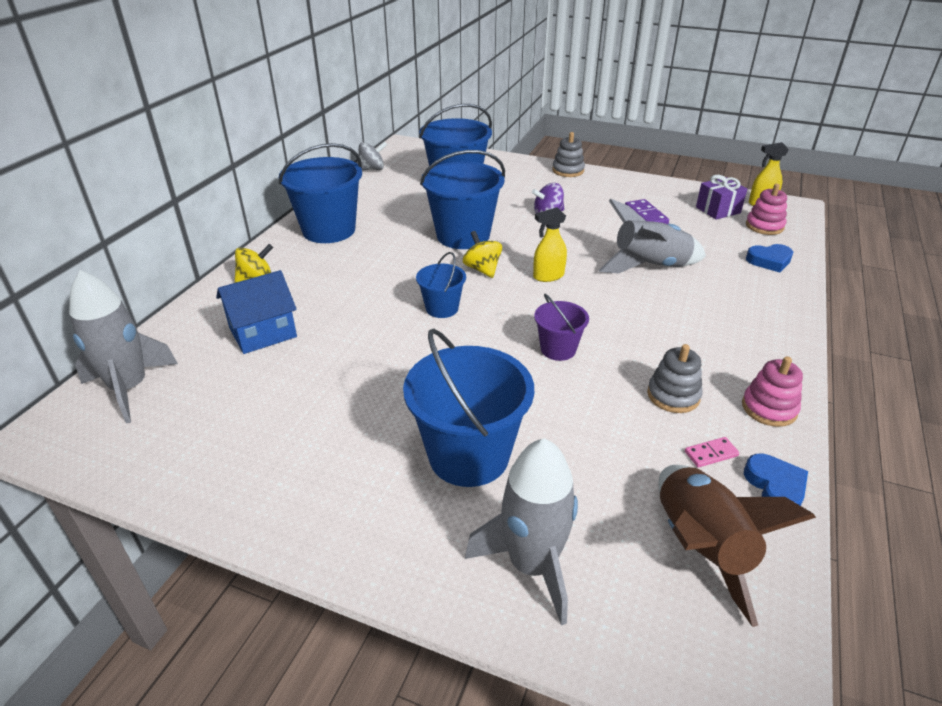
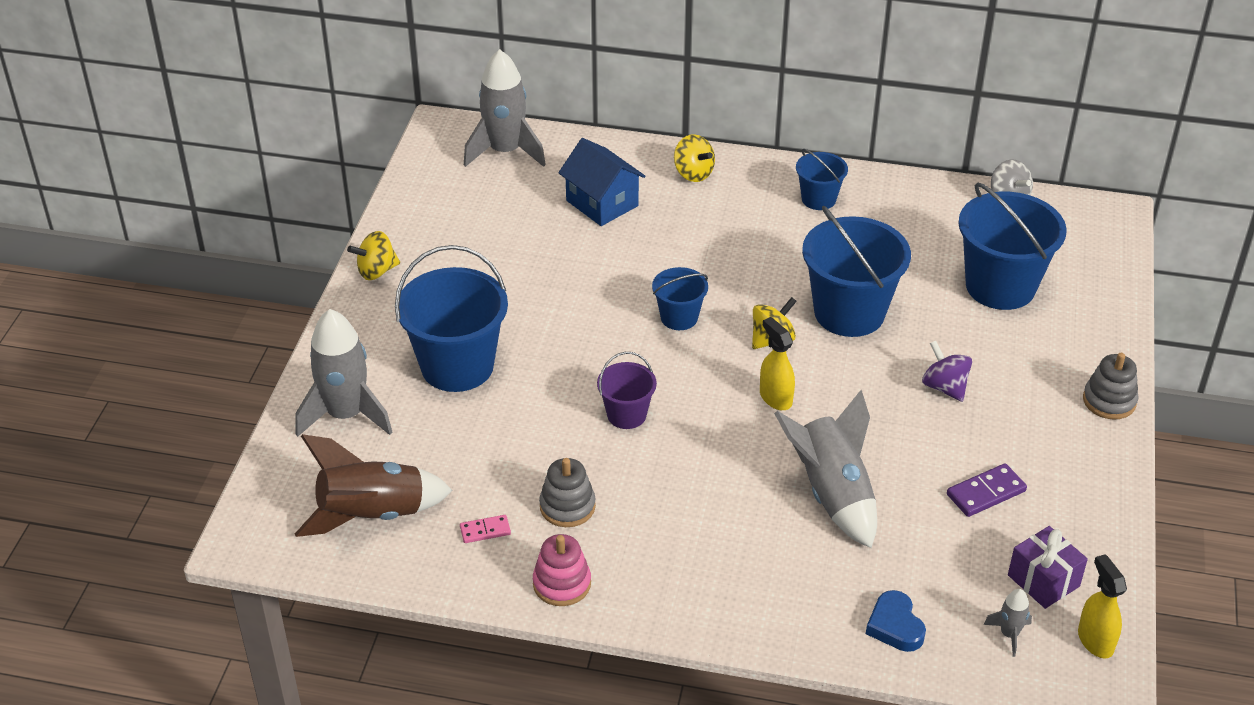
camera: 80 degrees right, 5 degrees up
blue bucket [279,143,362,243] -> blue bucket [796,149,848,210], size x0.53
pink domino [685,437,739,468] -> pink domino turned 75 degrees counterclockwise [460,515,511,543]
blue heart [744,454,808,506] -> none
pink stacking toy [746,184,787,235] -> grey rocket [983,589,1032,657]
none -> yellow spinning top [347,231,400,280]

